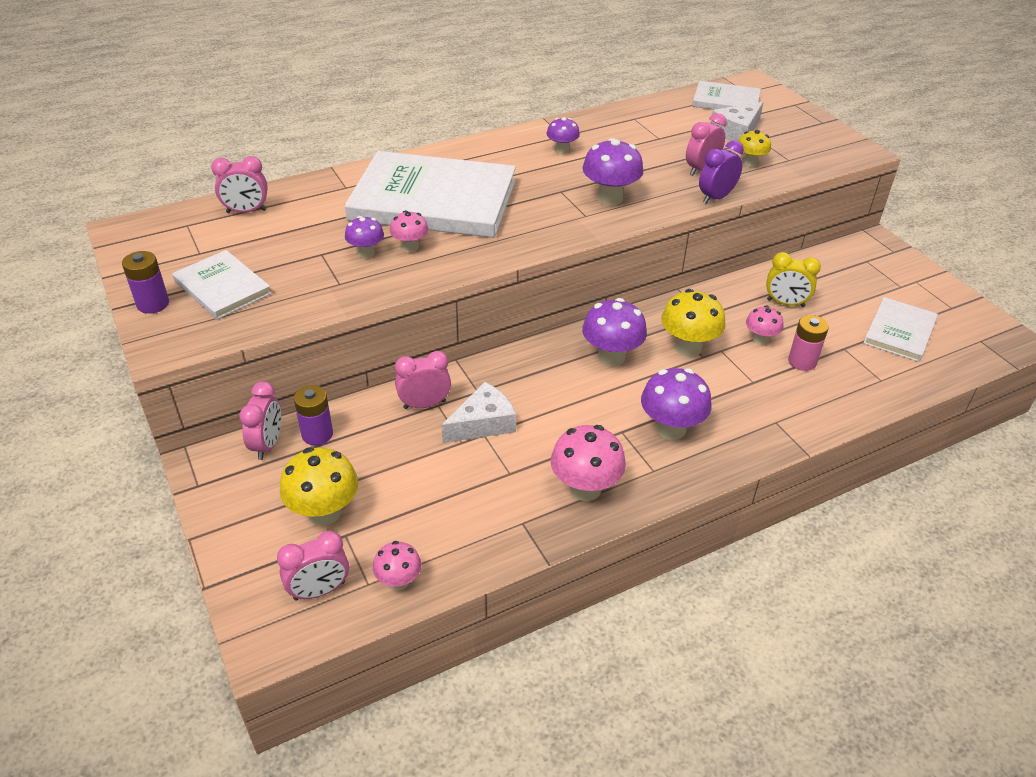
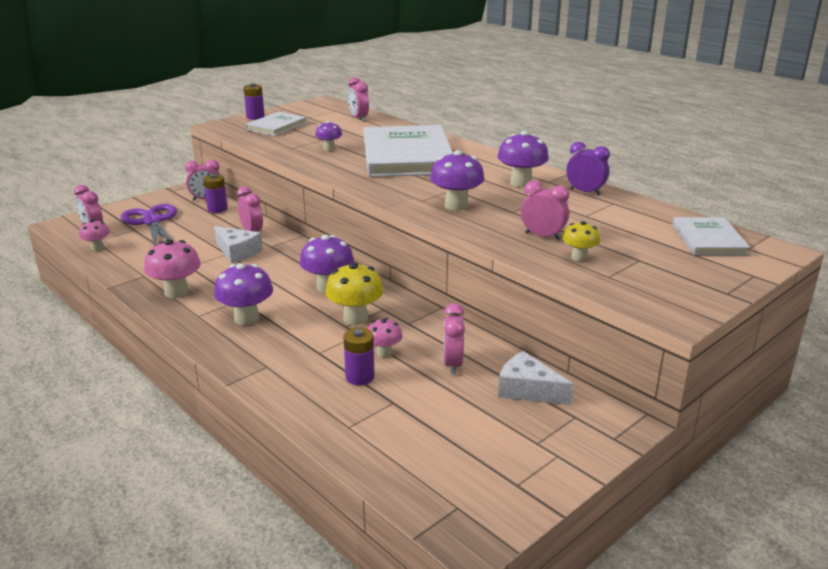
camera: 75 degrees right, 15 degrees down
yellow mushroom [280,447,358,526] -> purple scissors [121,204,177,246]
pink mushroom [390,210,429,252] -> none
purple mushroom [547,117,580,154] -> purple mushroom [497,131,549,188], size x1.68
purple clock [699,140,744,204] -> purple clock moved to [566,142,610,196]
white cheese [711,102,763,141] -> white cheese moved to [498,351,574,405]
yellow clock [766,252,821,307] -> pink clock [444,303,465,374]
pink battery [788,315,829,371] -> purple battery [343,328,375,385]
white book [863,297,938,362] -> none

